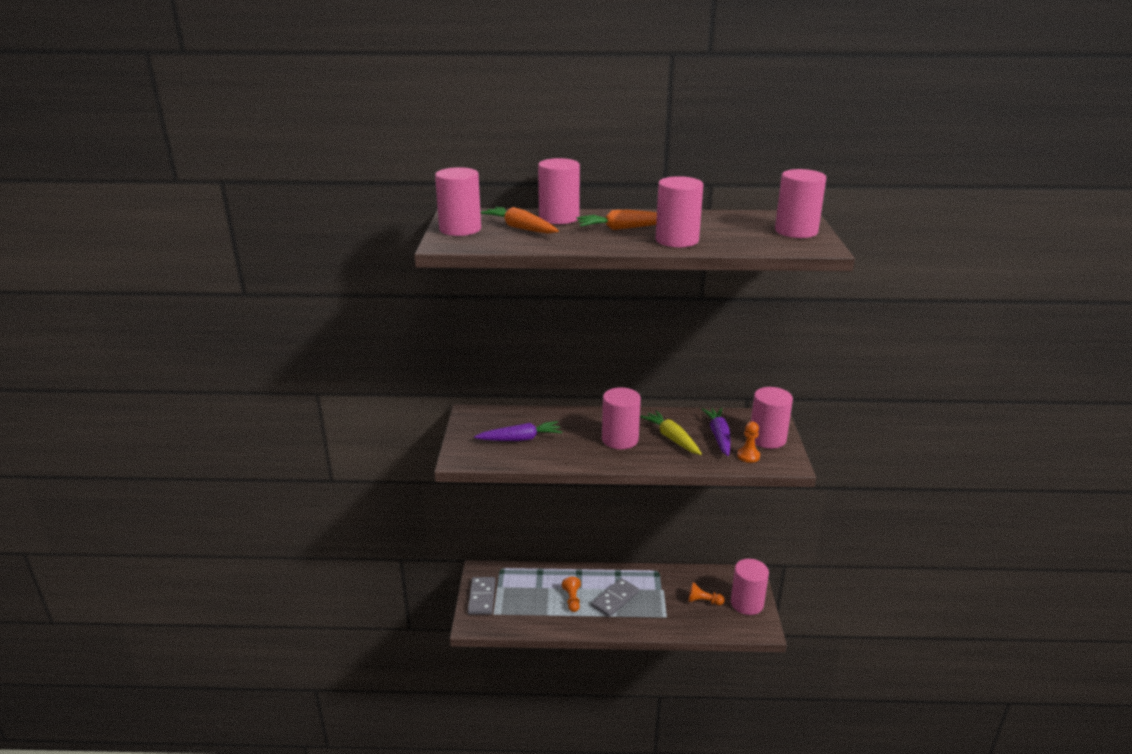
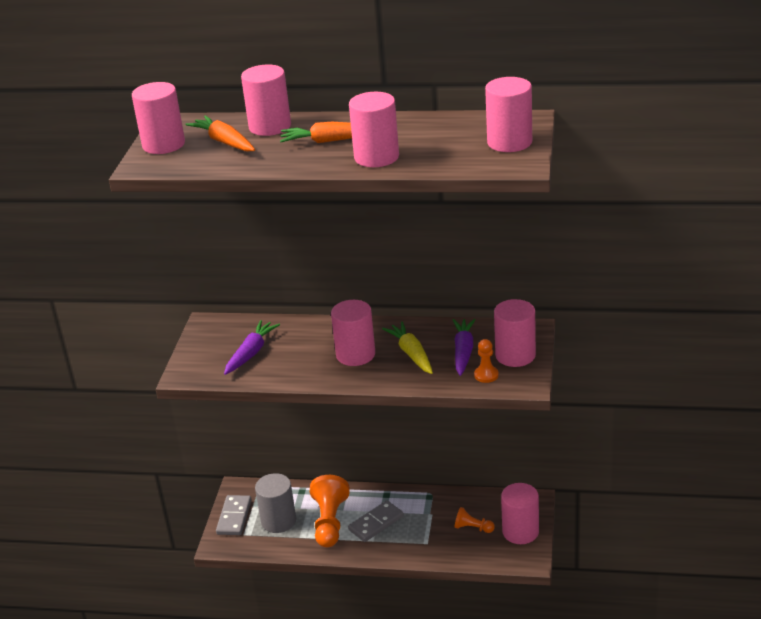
camera: 10 degrees right, 5 degrees up
purple carrot [474,421,562,441] -> purple carrot turned 60 degrees counterclockwise [224,320,280,375]
orange pawn [562,577,581,612] -> orange pawn [310,475,350,548], size x1.92
none -> grey cylinder [255,473,296,533]

